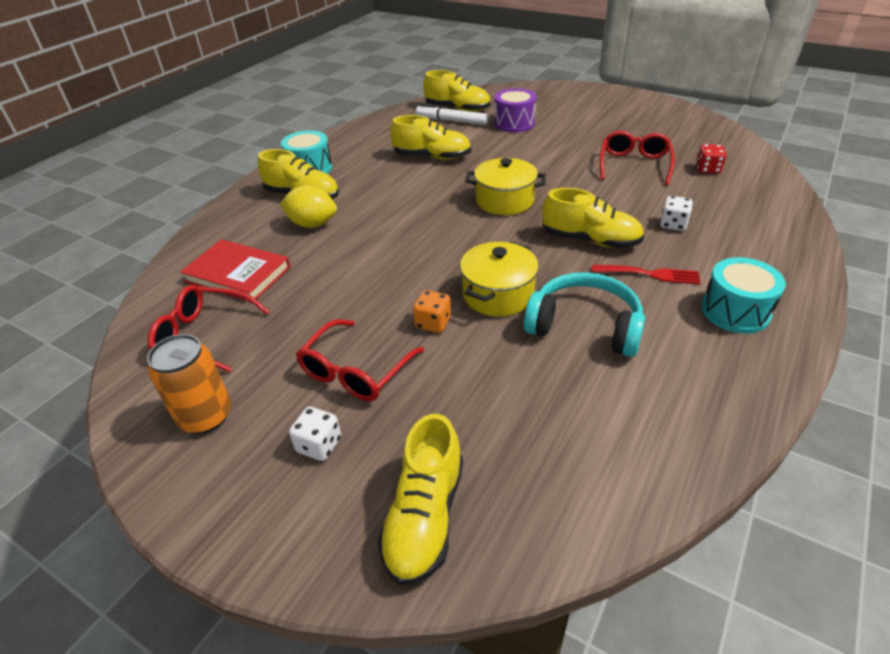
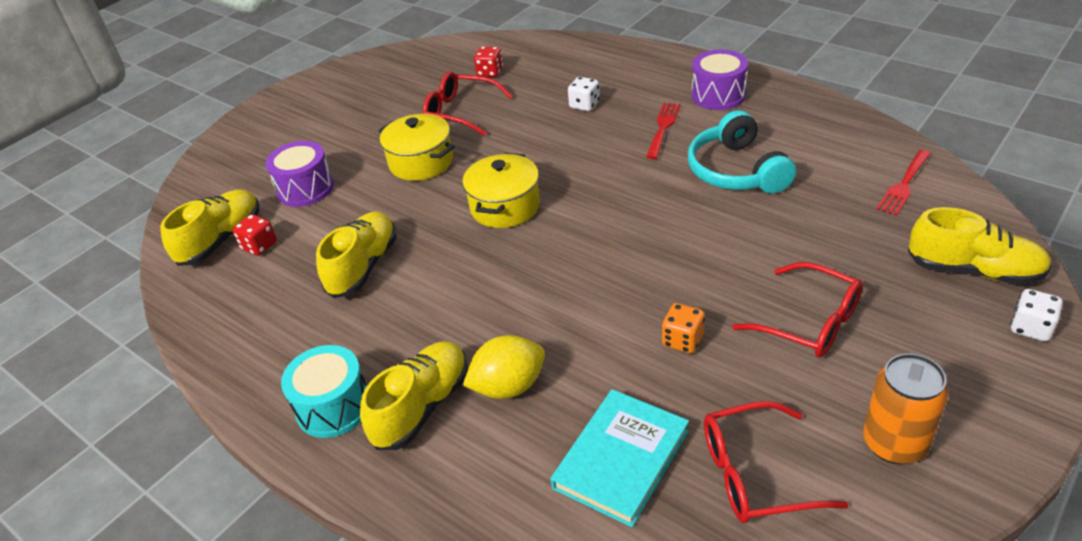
camera: 80 degrees left, 0 degrees up
red glasses [148,285,270,372] -> red glasses turned 60 degrees clockwise [704,401,849,523]
red book [180,239,290,302] -> turquoise book [550,389,689,527]
yellow lemon [280,185,337,228] -> yellow lemon turned 45 degrees clockwise [463,335,545,399]
white dice [289,407,341,461] -> white dice moved to [1010,289,1063,342]
orange dice [413,290,451,333] -> orange dice moved to [662,303,705,353]
white marker [416,104,489,125] -> red dice [233,214,277,256]
yellow pot [460,242,539,317] -> yellow pot moved to [378,114,455,181]
turquoise headphones [524,272,645,357] -> turquoise headphones turned 45 degrees counterclockwise [688,110,796,194]
yellow shoe [543,188,644,248] -> none
turquoise drum [701,257,786,334] -> purple drum [692,49,748,110]
none -> red fork [876,150,931,215]

